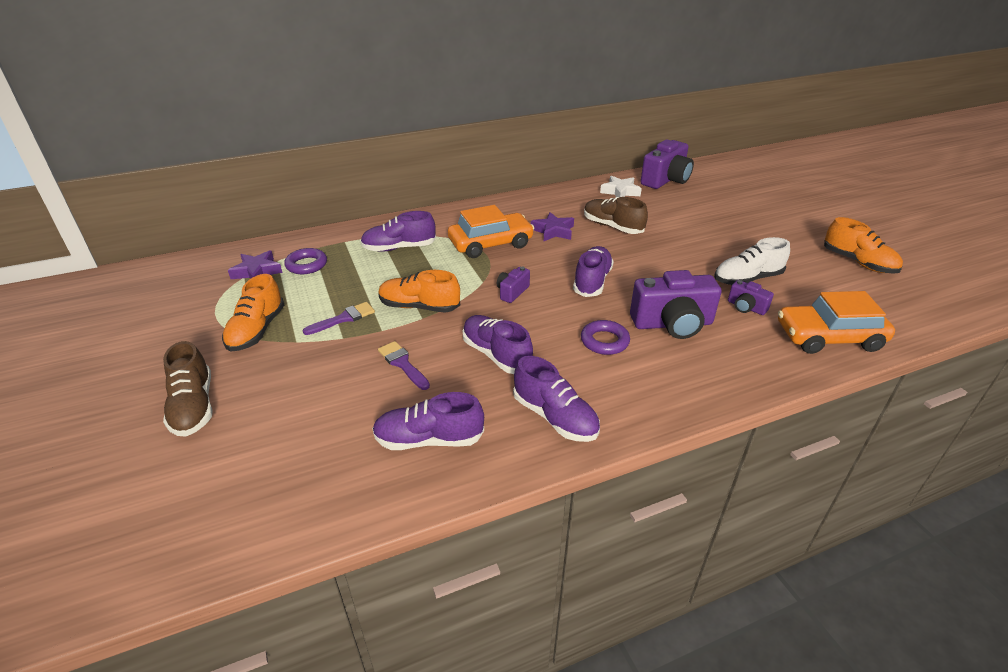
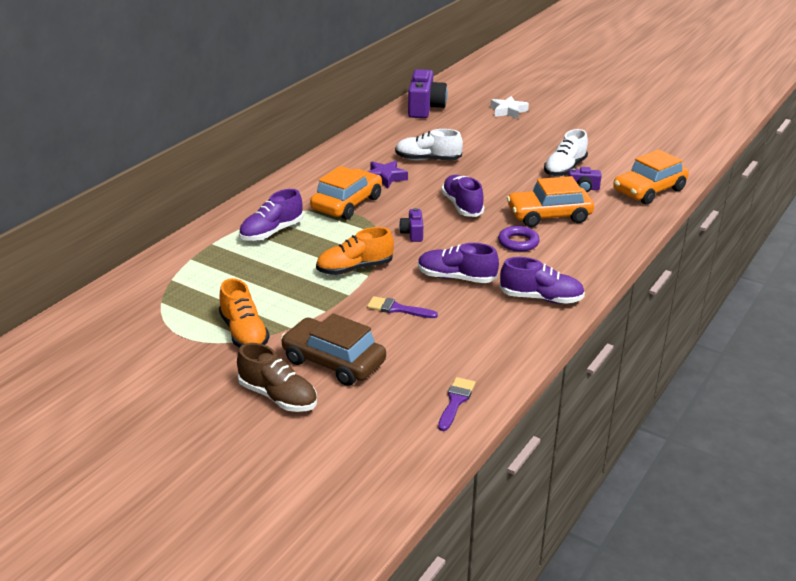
camera: 35 degrees left, 5 degrees down
purple star [228,250,283,279] -> none
purple ring [284,248,327,274] -> none
purple brush [303,302,375,335] -> purple brush moved to [438,377,476,431]
purple shoe [372,392,484,450] -> none
brown shoe [584,197,648,234] -> white shoe [395,129,463,161]
white star [600,176,642,197] -> white star moved to [491,96,529,119]
purple camera [630,270,721,339] -> orange car [507,176,594,227]
orange shoe [824,217,903,274] -> none
none -> brown car [281,313,386,386]

